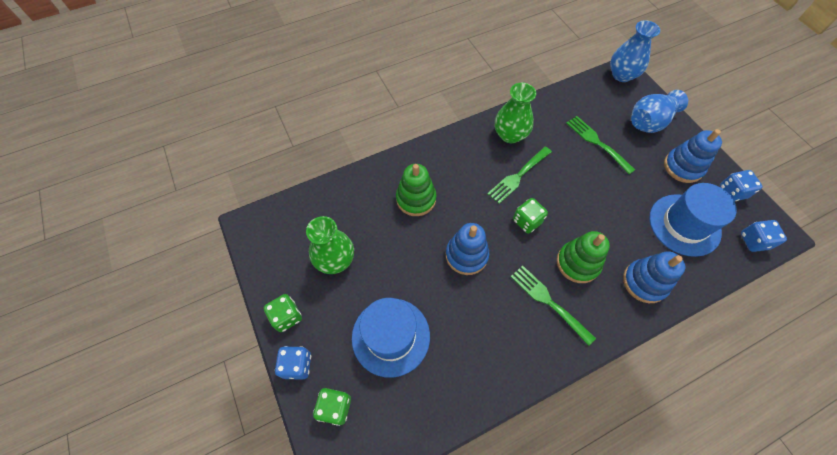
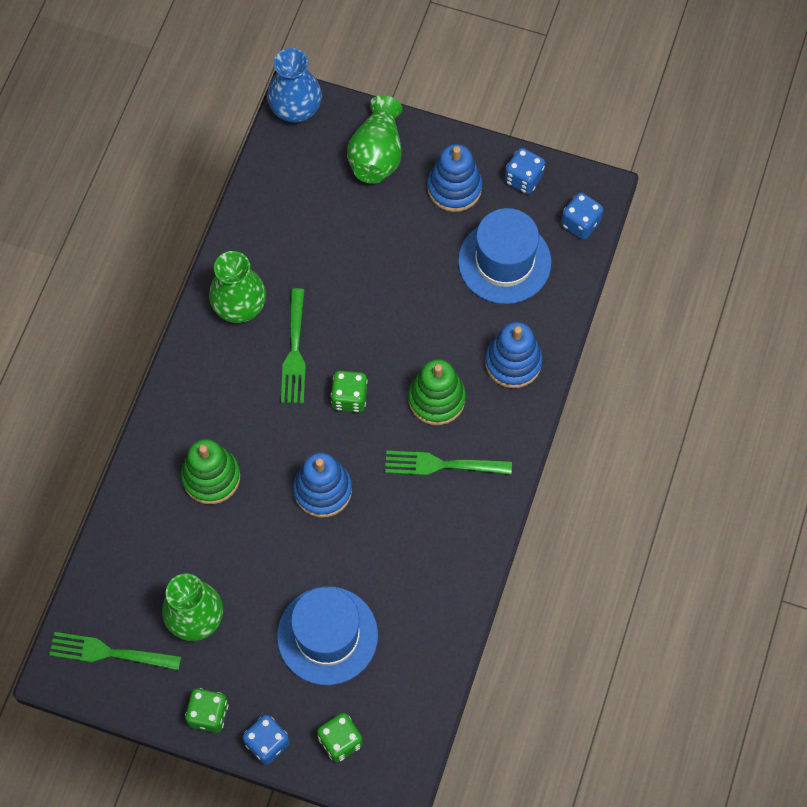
camera: 45 degrees left, 5 degrees up
green fork [566,116,635,174] -> green fork moved to [49,632,181,670]
blue vase [631,90,688,133] -> green vase [347,95,403,184]

